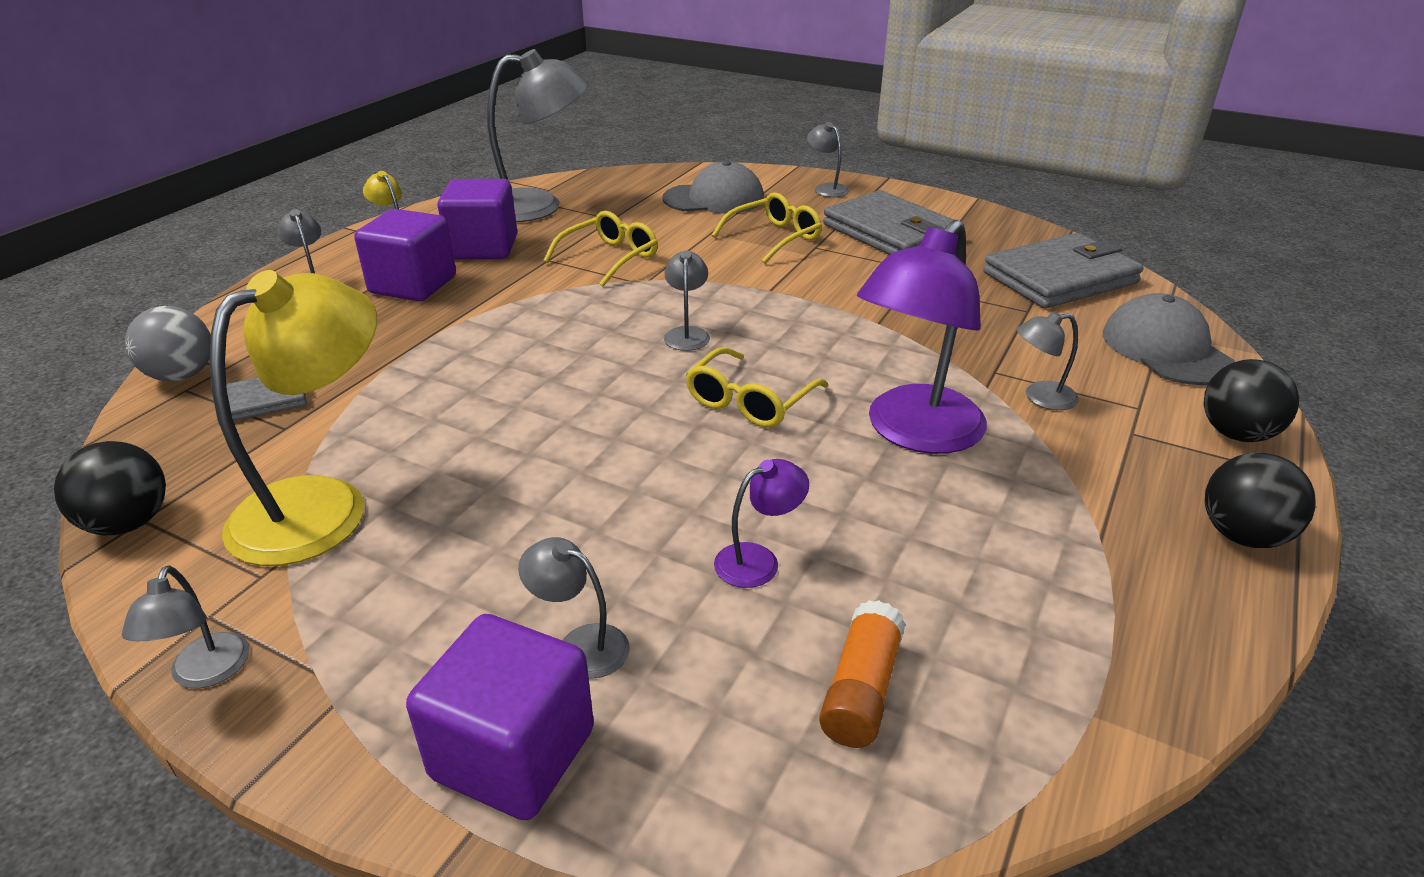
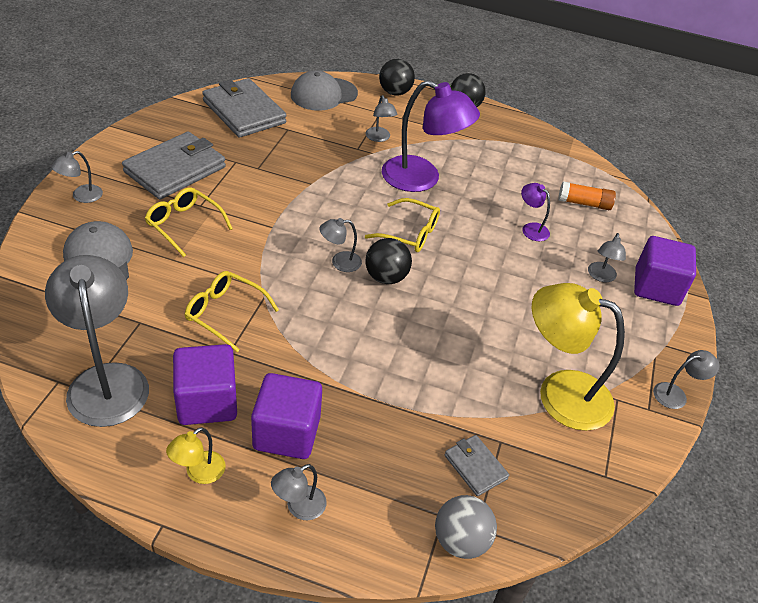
camera: 105 degrees left, 10 degrees up
black ball [54,441,166,535] -> black ball moved to [365,238,412,284]

